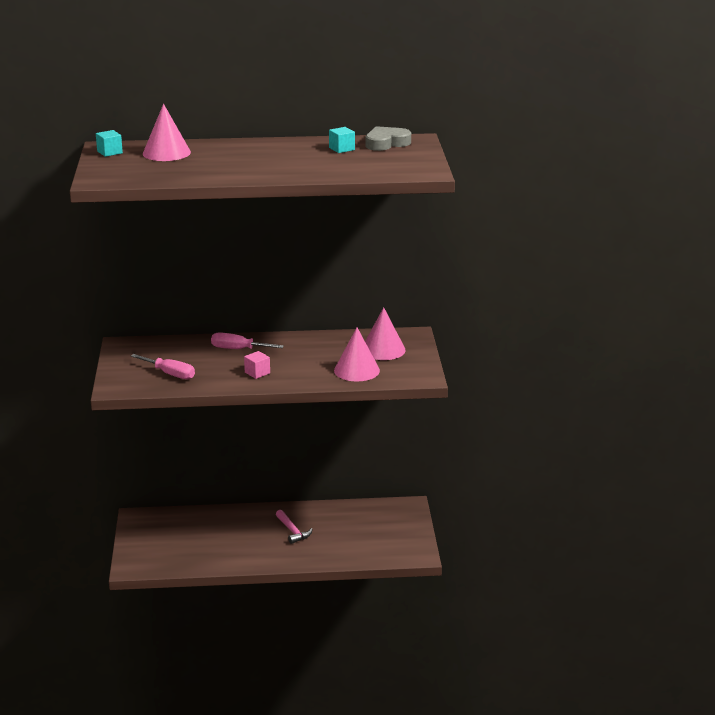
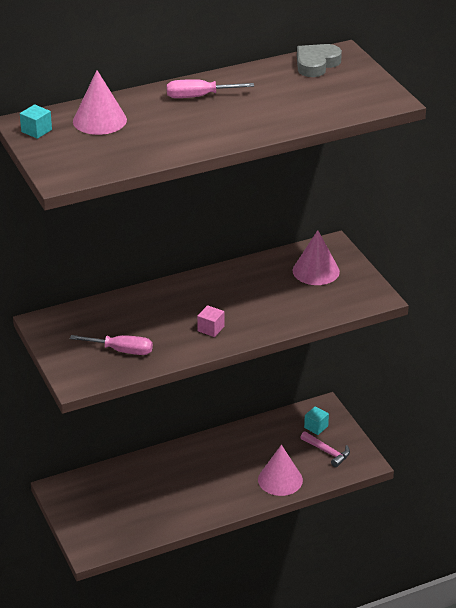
camera: 20 degrees left, 10 degrees up
pink screwdriver [211,332,284,349] -> pink screwdriver moved to [167,79,254,98]
pink hammer [276,510,313,544] -> pink hammer moved to [300,431,350,467]
turquoise cube [329,127,355,153] -> turquoise cube moved to [304,406,329,435]
pink cone [334,327,380,381] -> pink cone moved to [258,445,303,496]

